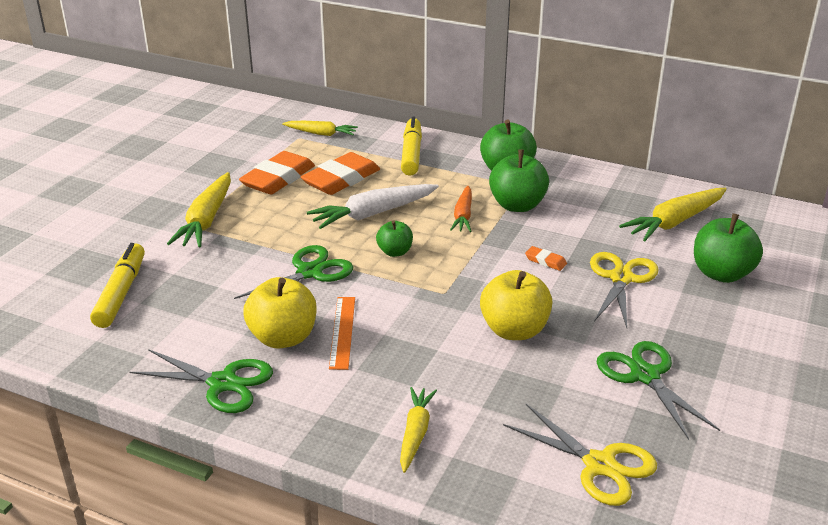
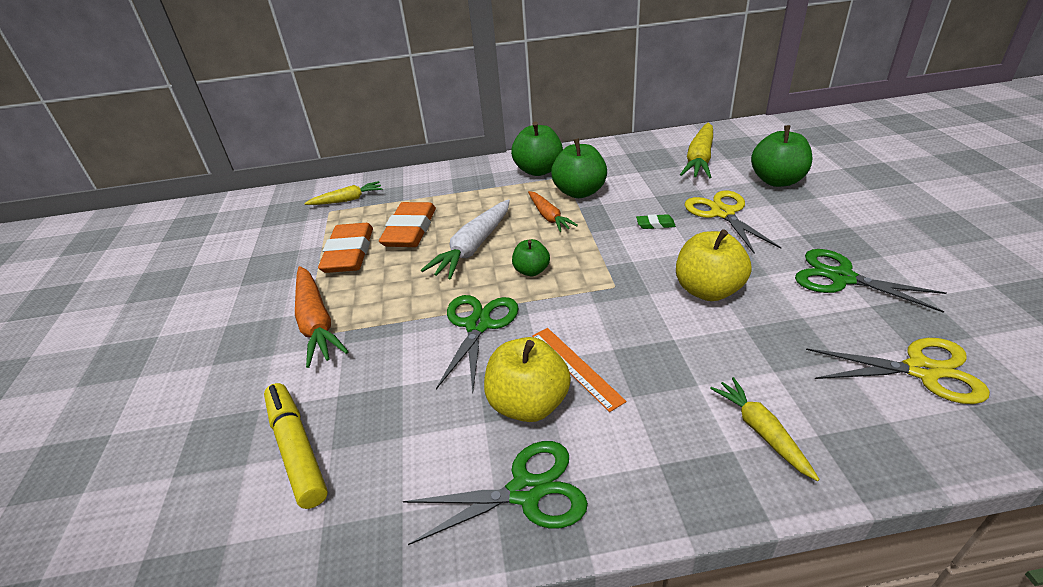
camera: 30 degrees left, 5 degrees up
yellow carrot [167,172,231,248] -> orange carrot [295,266,349,368]
yellow marker [401,117,422,176] -> none
orange eraser [525,246,567,271] -> green eraser [636,214,676,229]

